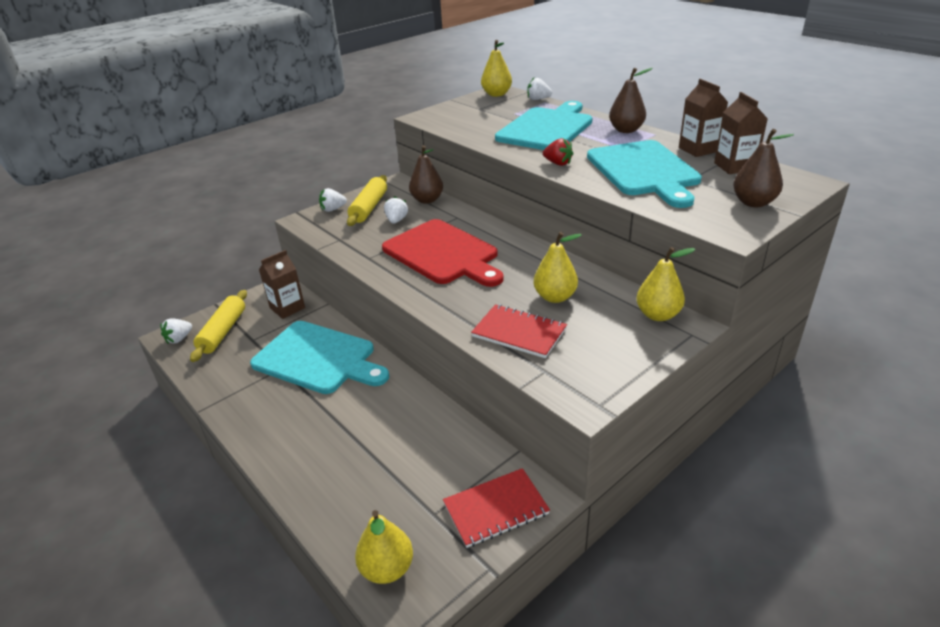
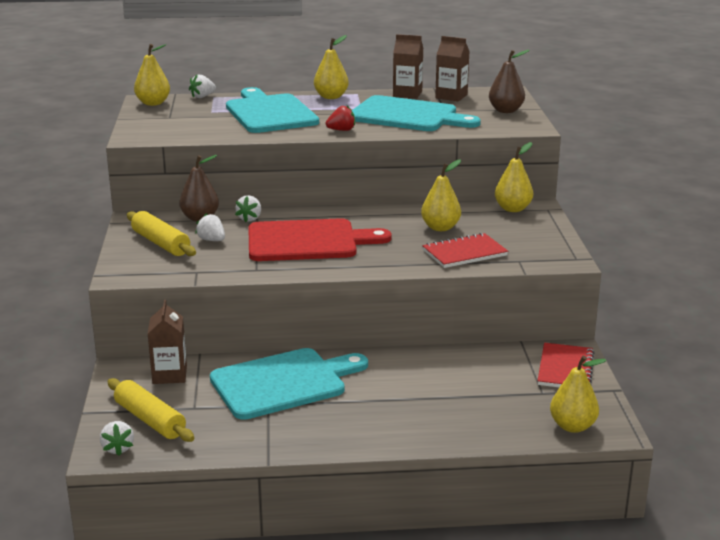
camera: 55 degrees left, 10 degrees down
white strawberry [319,188,347,212] -> white strawberry moved to [235,195,261,222]
brown pear [609,68,653,133] -> yellow pear [314,35,349,99]

